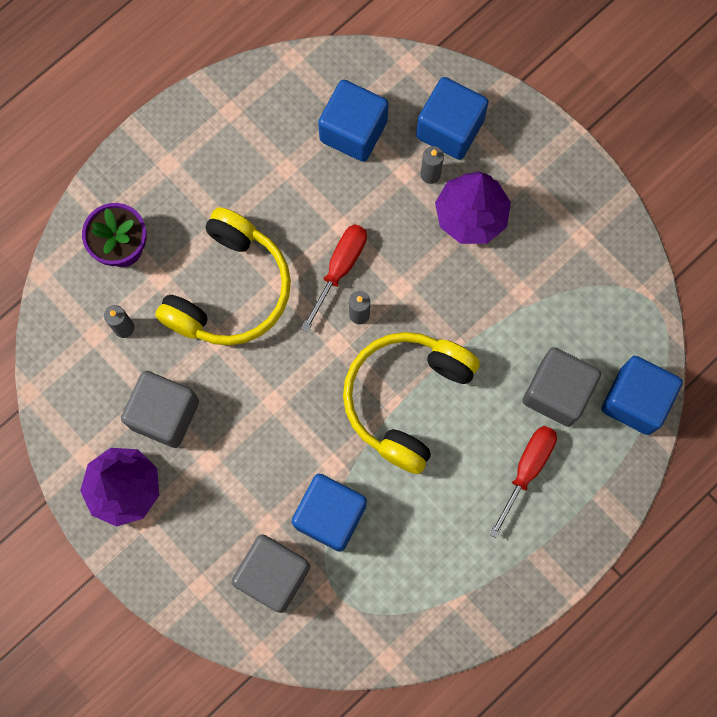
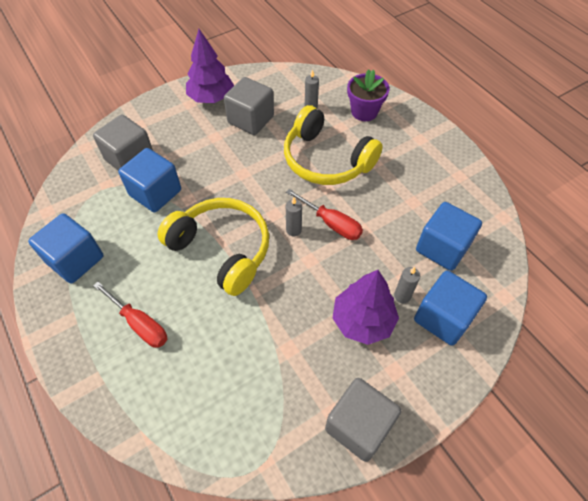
camera: 100 degrees right, 20 degrees down
grey cube [523,347,601,427] -> grey cube moved to [325,378,401,462]
blue cube [601,356,683,435] -> blue cube moved to [28,213,104,283]

